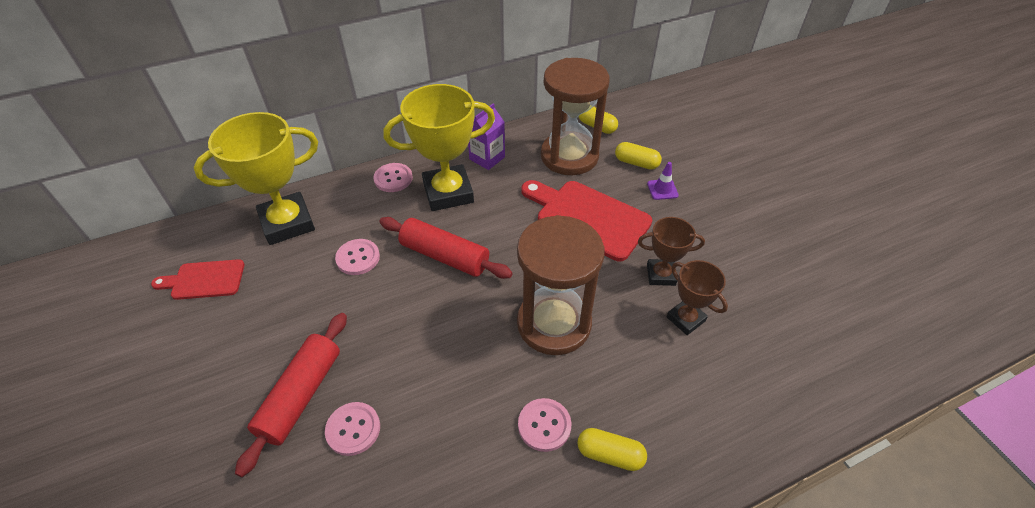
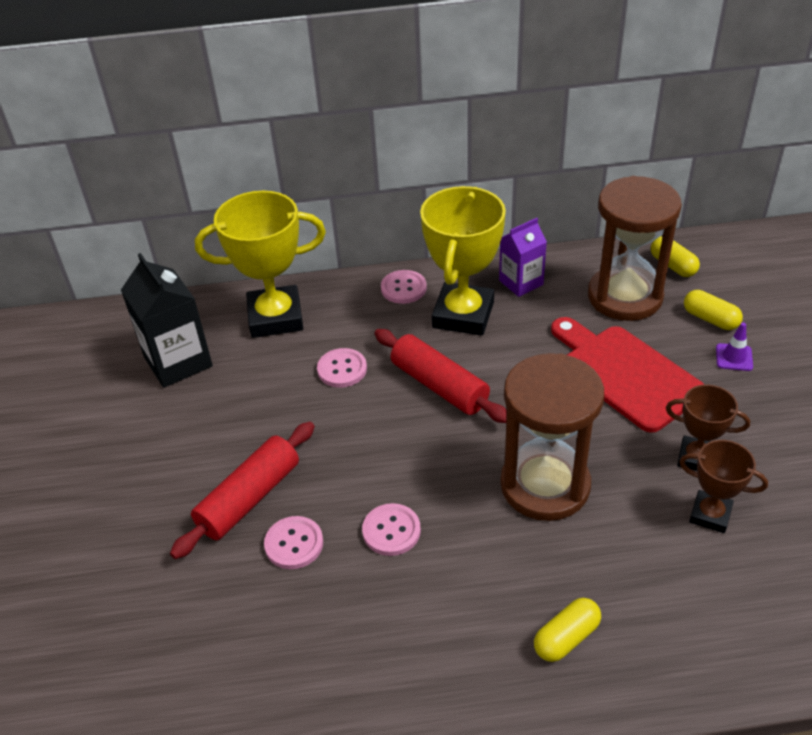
camera: 20 degrees right, 5 degrees down
red cutting board [151,259,245,300] -> black carton [121,253,213,388]
yellow trophy [384,84,495,211] -> yellow trophy turned 75 degrees counterclockwise [420,186,506,336]
pink button [518,398,571,452] -> pink button moved to [362,503,421,556]
yellow capsule [577,428,647,471] -> yellow capsule turned 75 degrees counterclockwise [534,598,601,662]
brown trophy [667,260,728,335] -> brown trophy turned 45 degrees counterclockwise [679,440,768,533]

